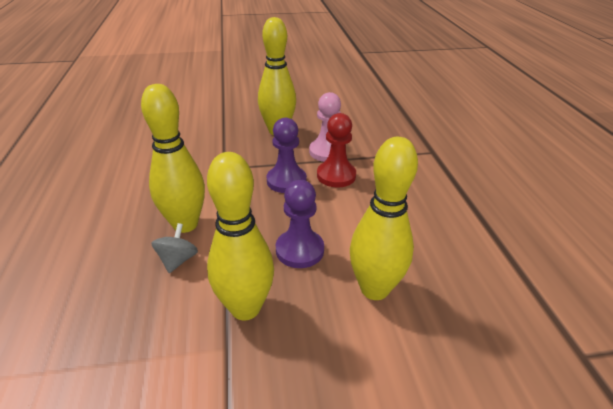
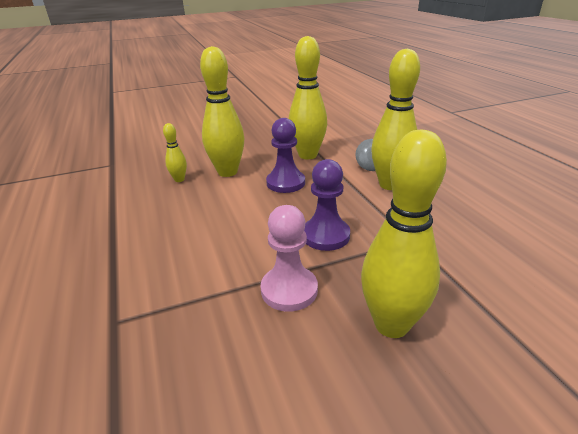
camera: 170 degrees right, 5 degrees down
red pawn [317,113,356,188] -> none
none -> yellow bowling pin [163,123,187,182]

